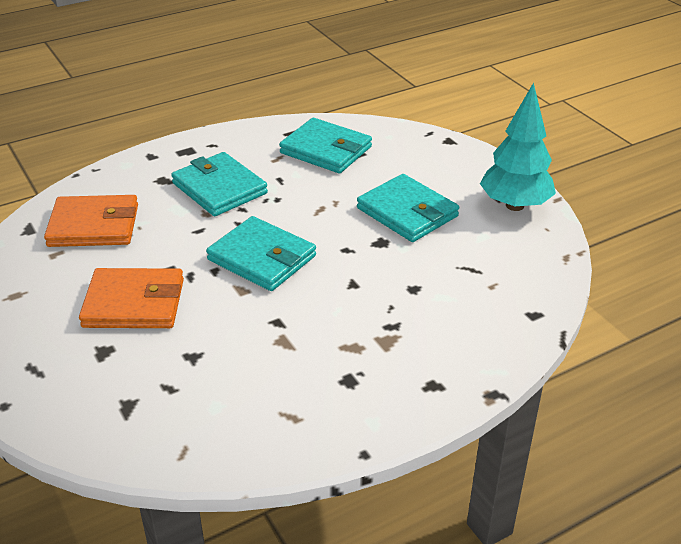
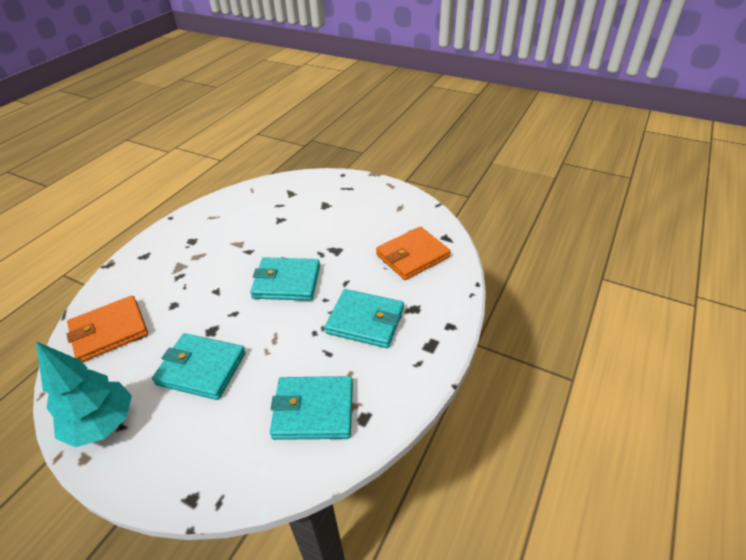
camera: 150 degrees right, 5 degrees up
orange wallet [79,268,184,328] -> orange wallet moved to [67,295,148,362]

